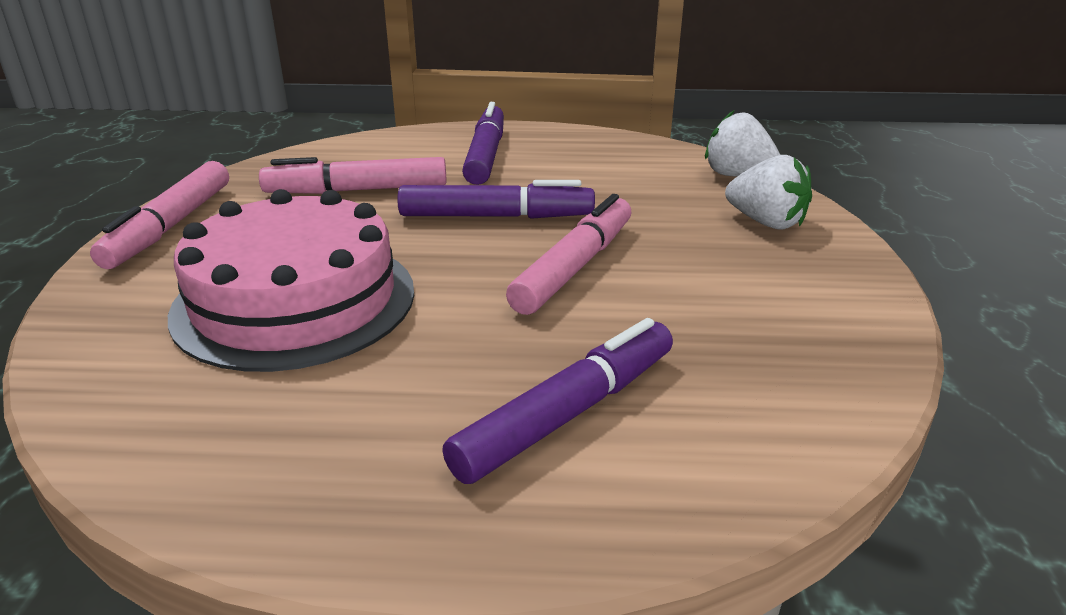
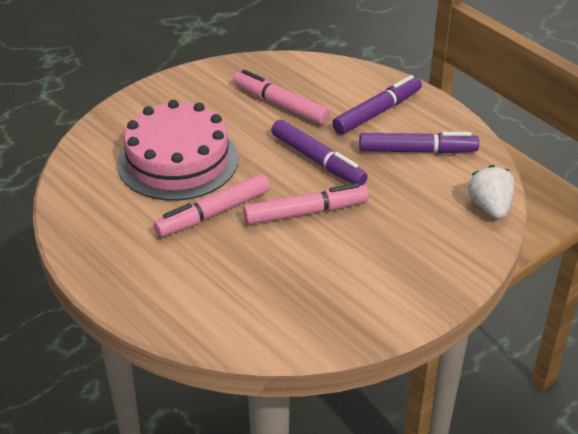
camera: 45 degrees right, 10 degrees up
pink marker [90,161,229,269] -> pink marker moved to [154,174,270,237]
purple marker [442,318,673,484] -> purple marker moved to [359,132,479,154]
white strawberry [725,155,812,230] -> none

